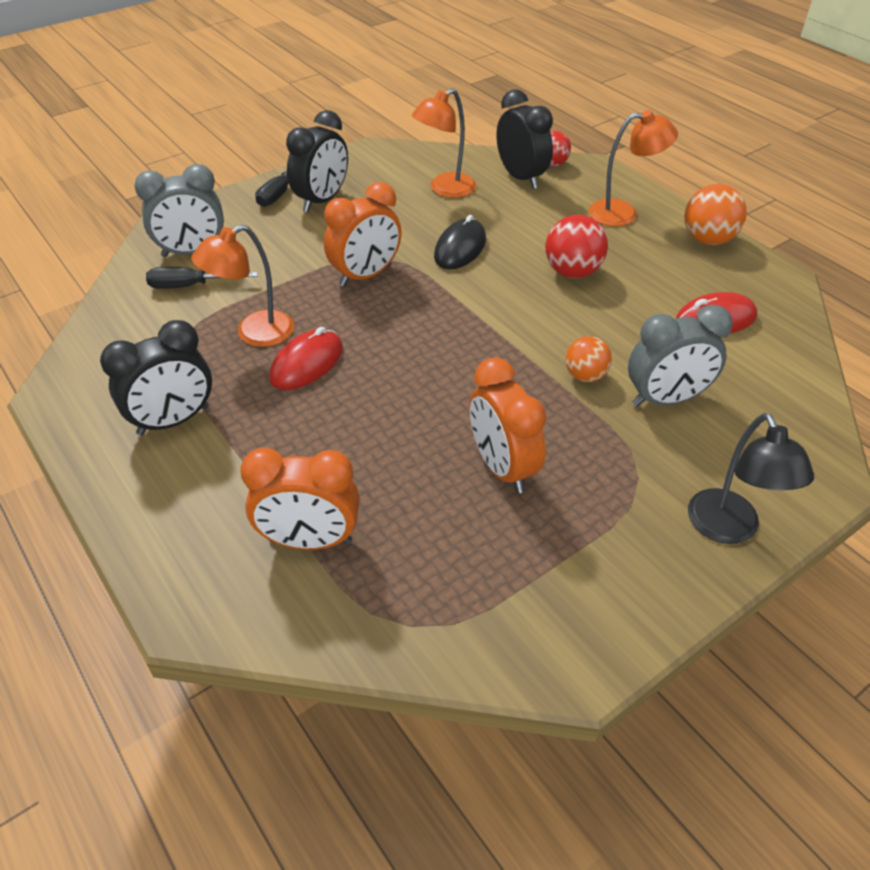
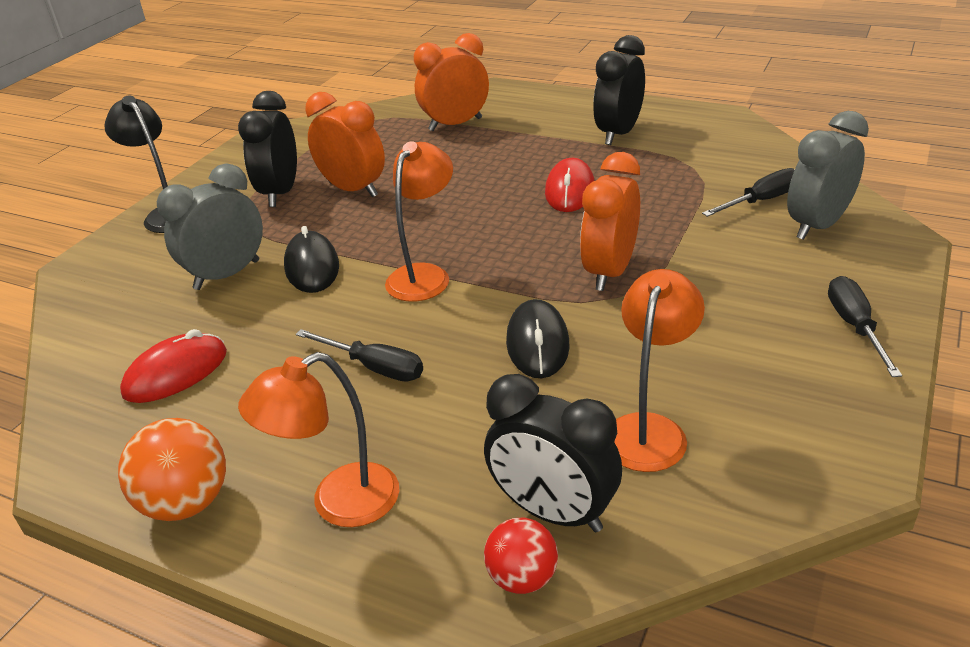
camera: 155 degrees right, 10 degrees down
orange lamp [191,225,294,347] -> orange lamp moved to [385,141,453,302]
black clock [286,110,348,212] -> black clock moved to [238,91,297,207]
red ball [545,215,608,278] -> black screwdriver [296,329,423,381]
orange ball [565,336,612,382] -> black mouse [284,226,339,293]

